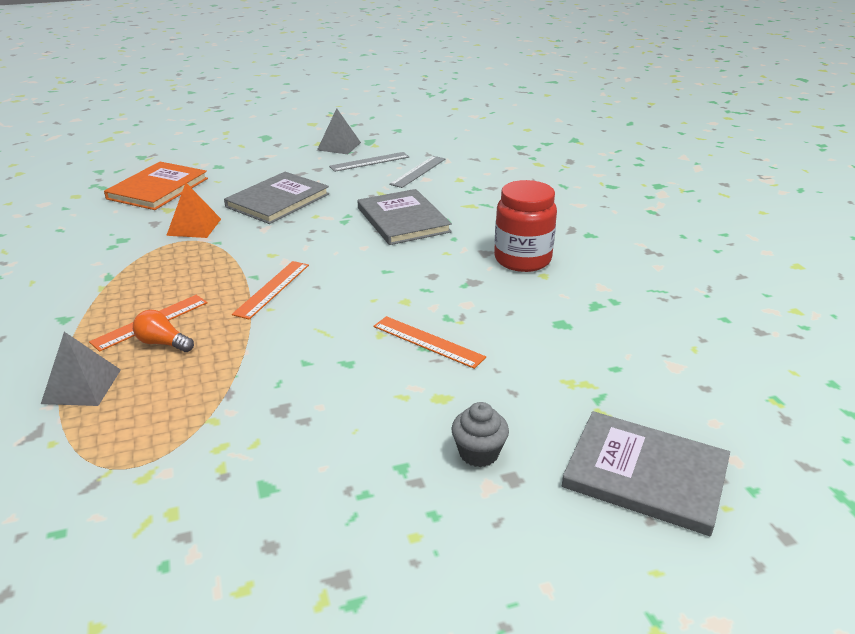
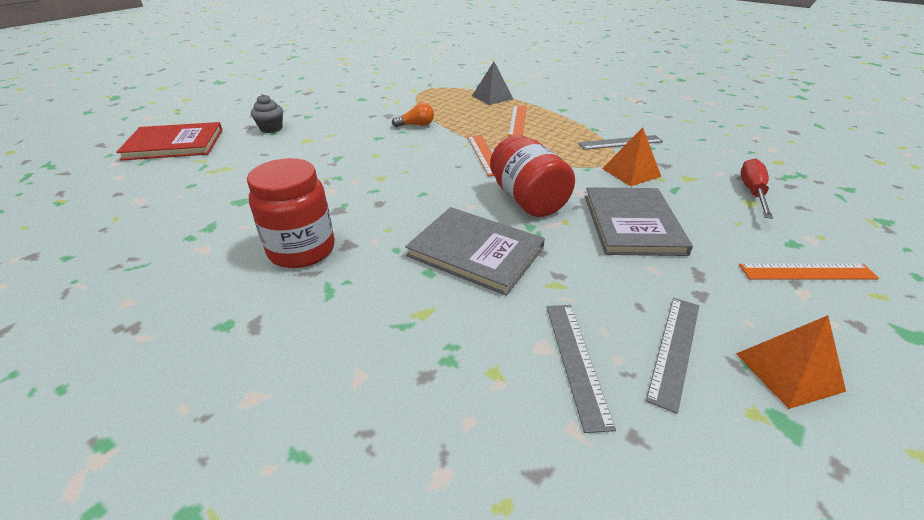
camera: 145 degrees right, 5 degrees up
orange book [104,162,208,210] -> red screwdriver [741,158,773,219]
orange light bulb [133,310,194,352] -> orange light bulb moved to [392,103,434,127]
grey pyramid [317,108,361,154] -> orange pyramid [736,315,846,409]
orange ruler [373,316,486,369] -> orange ruler moved to [739,264,879,280]
grey book [562,411,730,536] -> red book [116,122,222,161]
none -> red jar [490,135,575,217]
none -> grey ruler [578,135,663,150]

